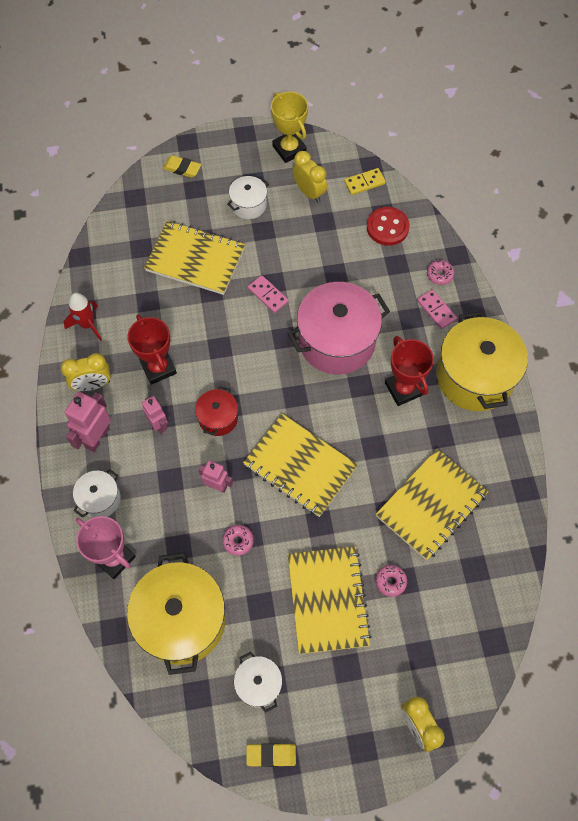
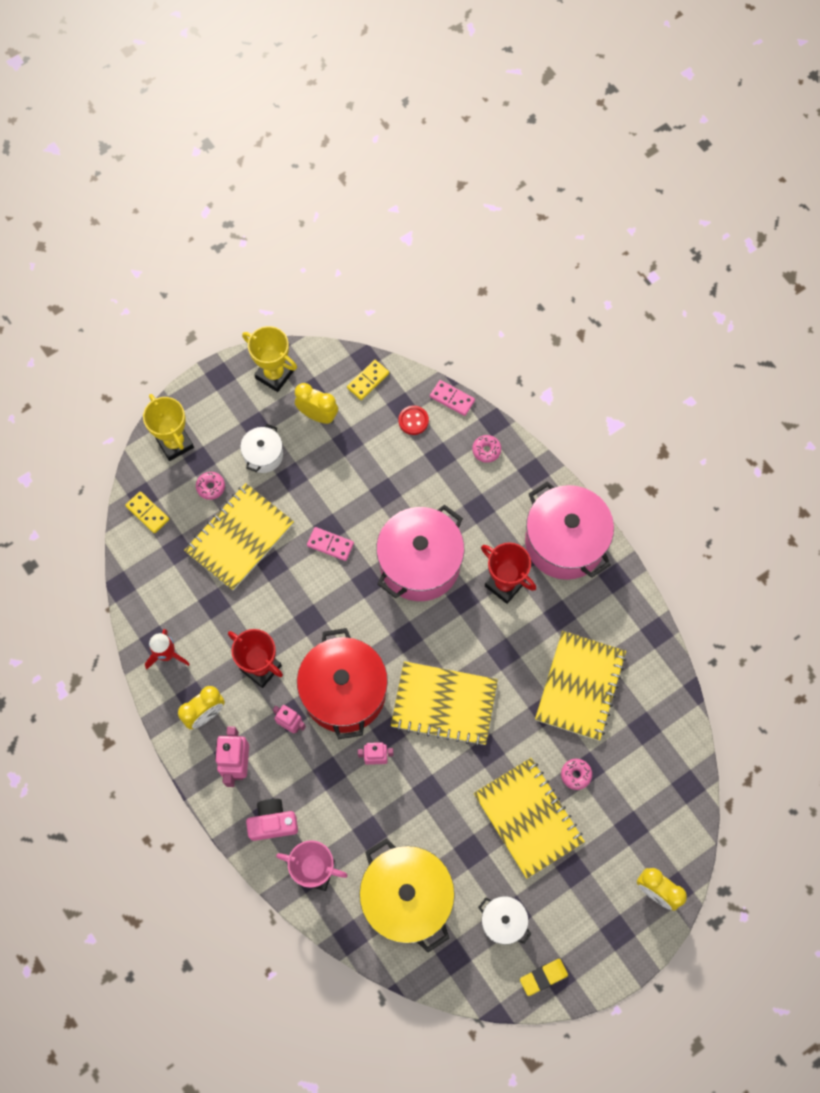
camera: 25 degrees left, 5 degrees up
white pot [73,469,121,518] -> pink camera [246,799,298,841]
yellow notebook [144,221,245,295] -> yellow notebook turned 45 degrees counterclockwise [184,483,294,591]
yellow eraser [163,155,201,178] -> yellow trophy [143,394,194,461]
red pot [195,386,238,436] -> red pot [297,628,388,739], size x2.01
pink donut [222,525,254,556] -> pink donut moved to [196,472,225,500]
red button [367,207,410,246] -> red button [398,405,429,435], size x0.66
pink domino [417,289,457,329] -> pink domino moved to [430,380,475,416]
yellow pot [436,312,528,411] -> pink pot [525,481,614,580]
none -> yellow domino [125,491,169,533]

